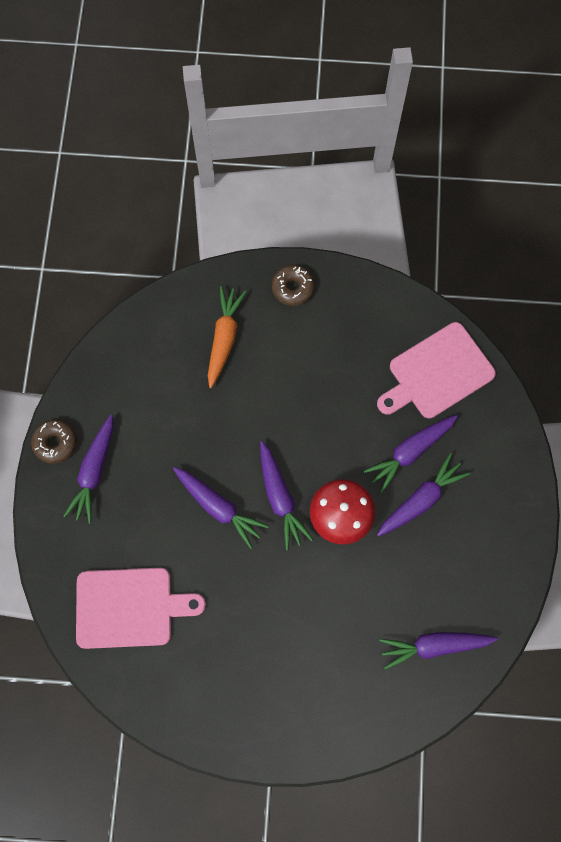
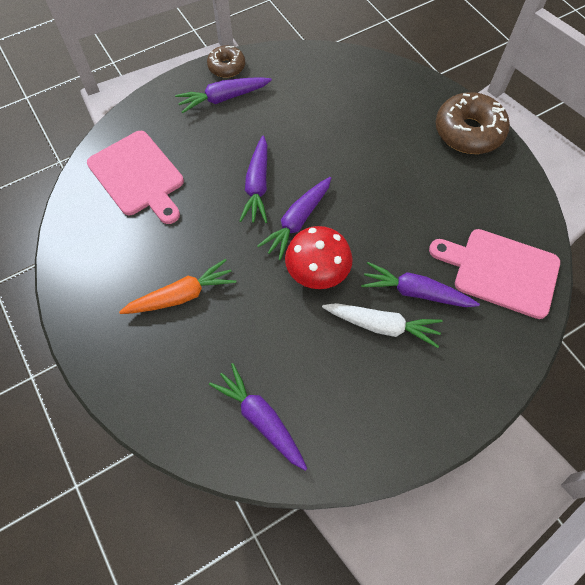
camera: 55 degrees right, 10 degrees down
orange carrot [208,286,247,388] -> orange carrot moved to [119,259,236,314]
brown donut [272,265,315,306] -> brown donut [435,92,510,154], size x1.75
purple carrot [377,453,470,537] -> white carrot [322,303,442,348]

